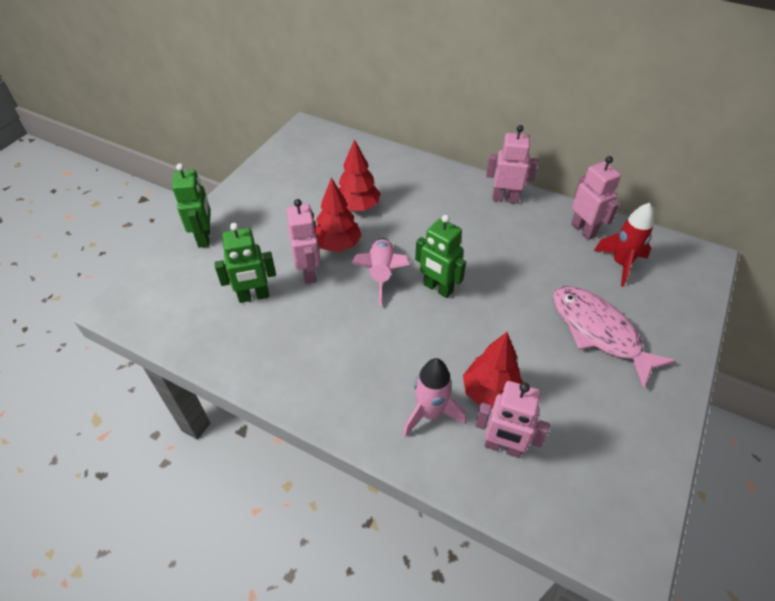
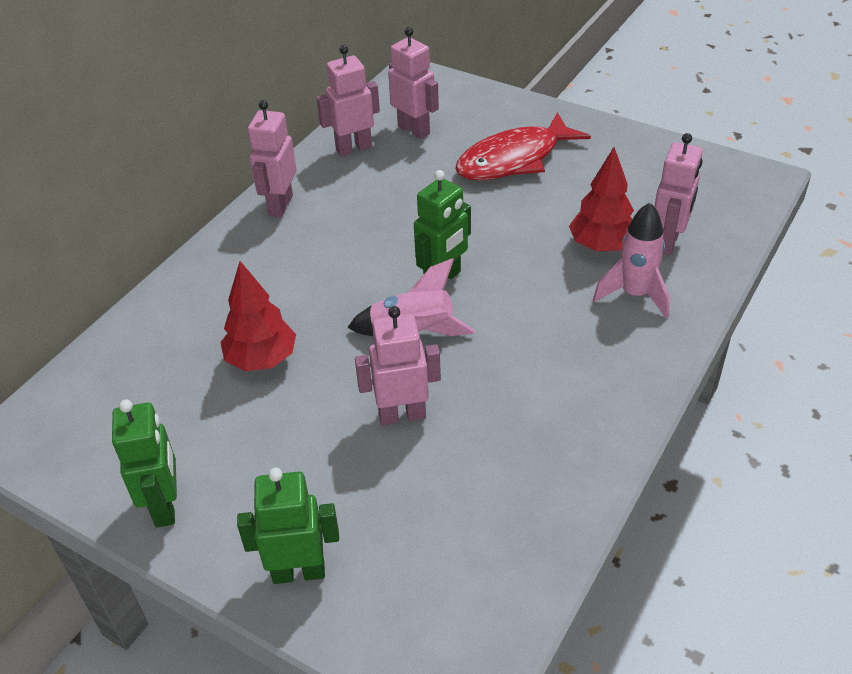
camera: 85 degrees left, 5 degrees down
green robot [215,223,276,303] -> green robot moved to [112,400,177,528]
red tree [315,177,362,252] -> none
pink fish [553,286,676,389] -> red fish [455,112,591,181]
red rocket [594,203,654,287] -> pink robot [388,27,439,139]

